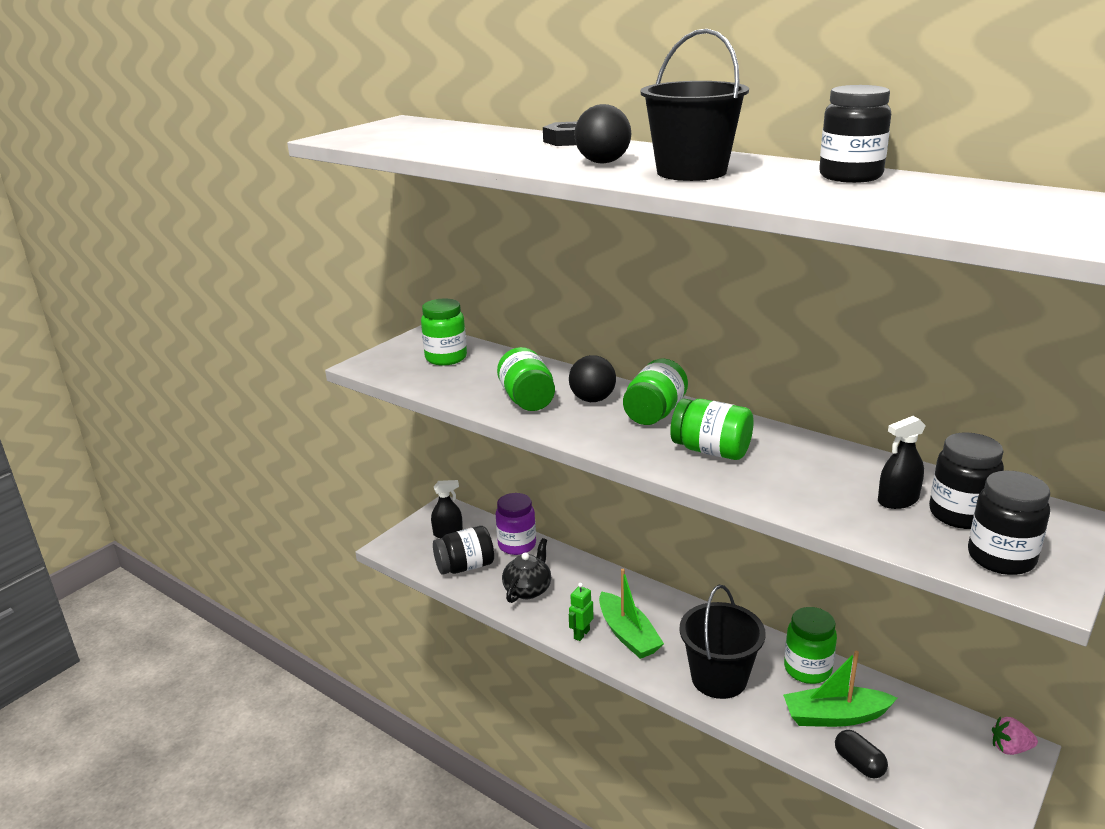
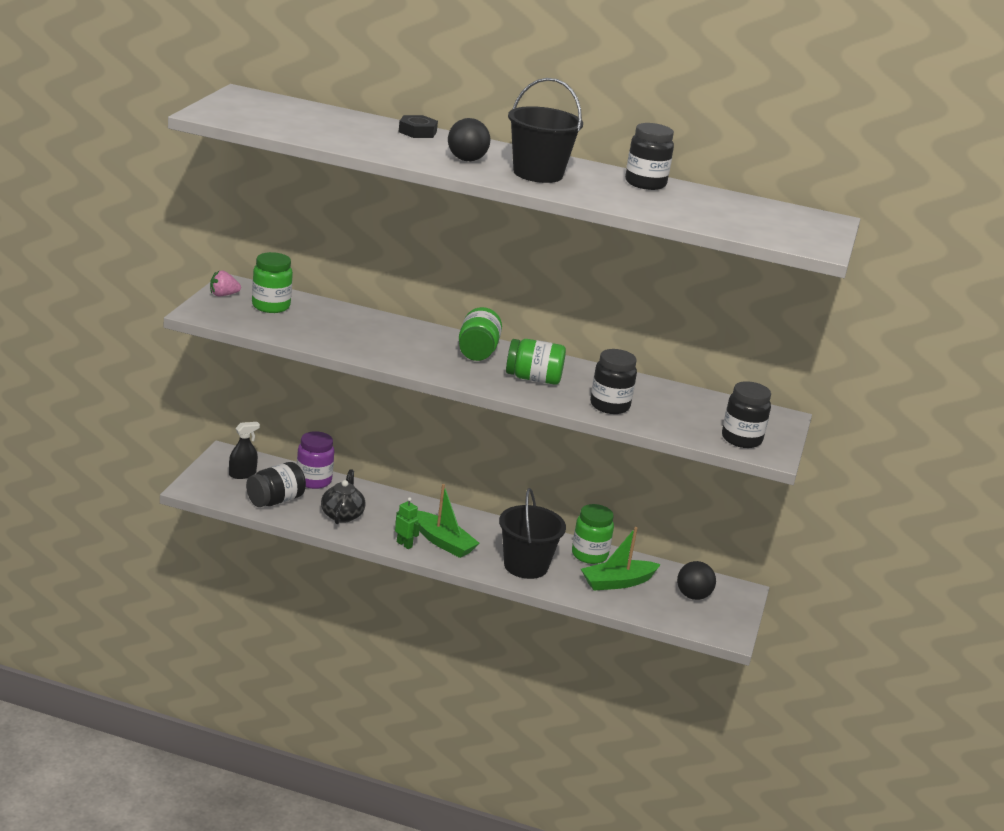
camera: 25 degrees left, 0 degrees up
green jar [497,347,555,411] -> none
black ball [569,355,616,402] -> black ball moved to [677,561,716,600]
green robot [569,583,594,641] -> green robot turned 120 degrees clockwise [395,497,420,549]
black capsule [835,730,888,778] -> none
black spray bottle [878,416,926,509] -> none
black jar [929,432,1004,529] -> black jar moved to [590,349,637,414]
pink strawberry [992,717,1038,755] -> pink strawberry moved to [210,270,241,296]

